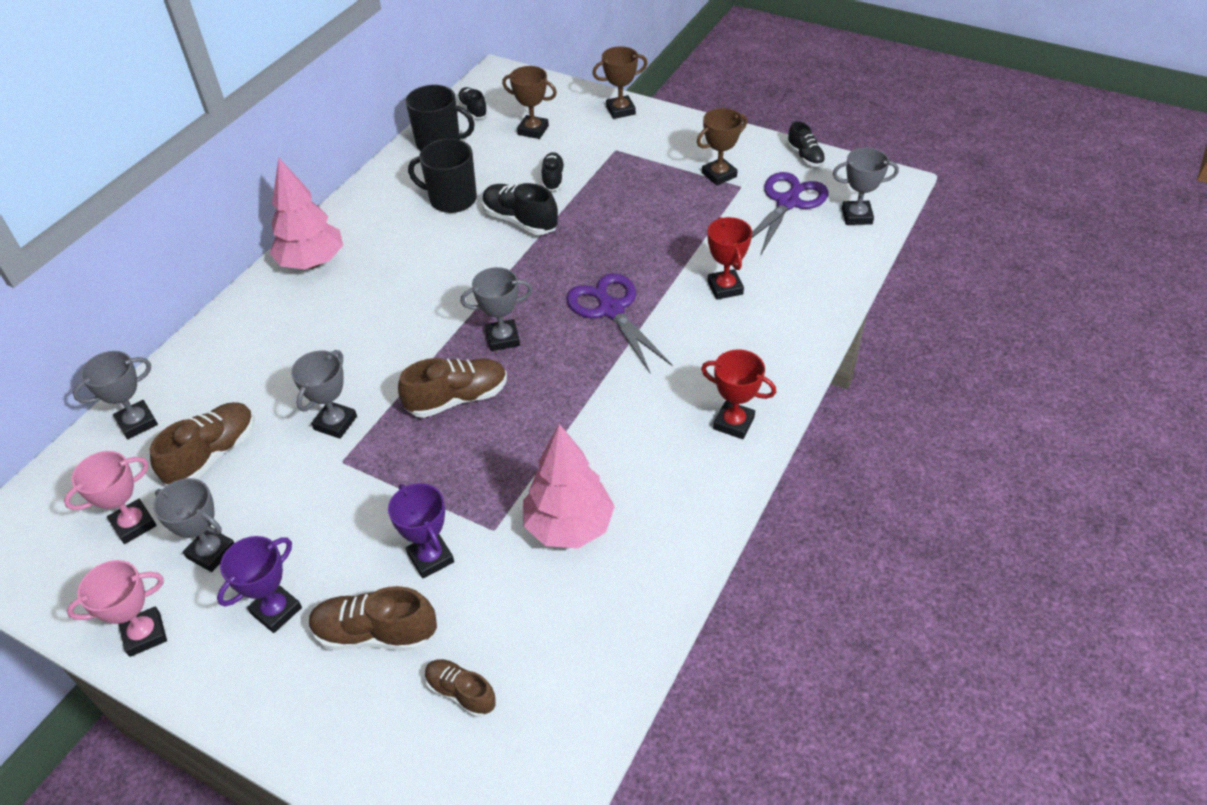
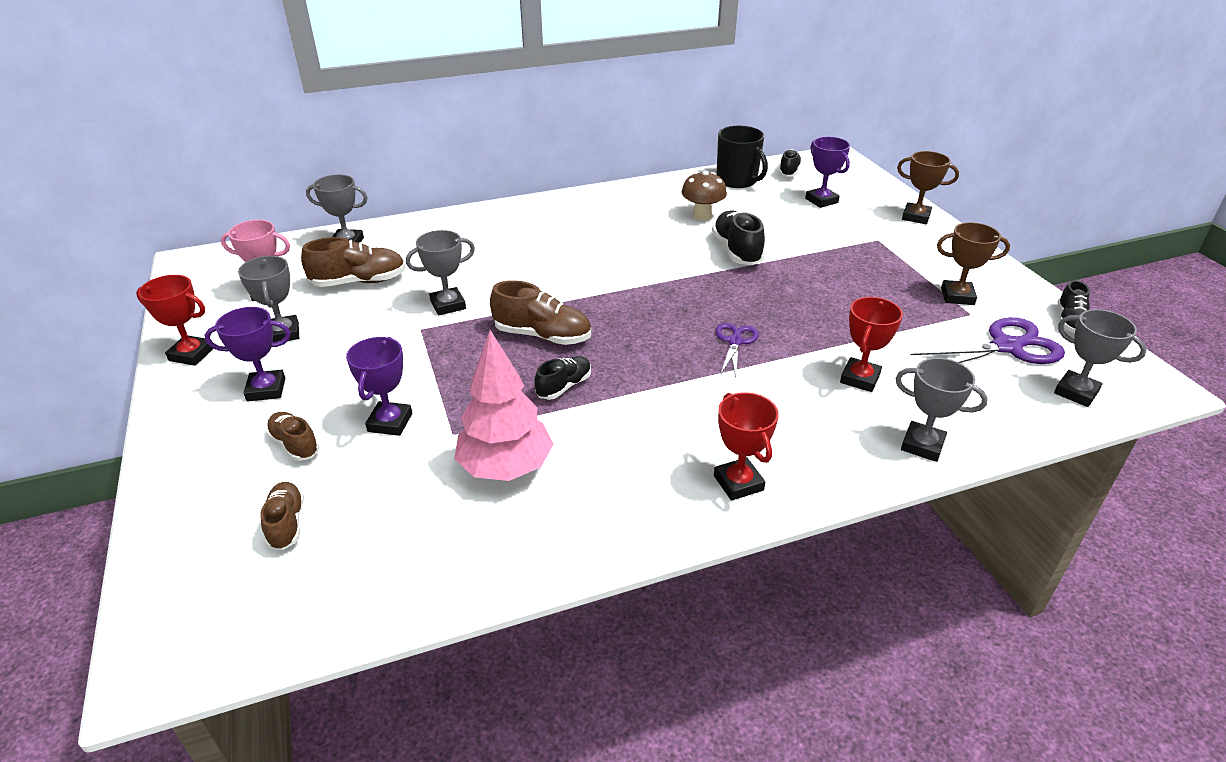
camera: 40 degrees right, 10 degrees down
pink trophy [67,560,167,657] -> red trophy [136,275,214,366]
pink tree [269,158,343,270] -> none
brown shoe [309,586,437,651] -> brown shoe [266,412,320,461], size x0.63
black mug [408,139,477,213] -> brown mushroom [682,171,727,221]
grey trophy [461,267,533,351] -> grey trophy moved to [895,358,988,462]
brown trophy [502,66,557,139] -> purple trophy [805,137,850,208]
black shoe [541,152,565,191] -> black shoe moved to [534,356,591,400]
purple scissors [566,273,672,373] -> purple scissors [715,323,759,377], size x0.58

